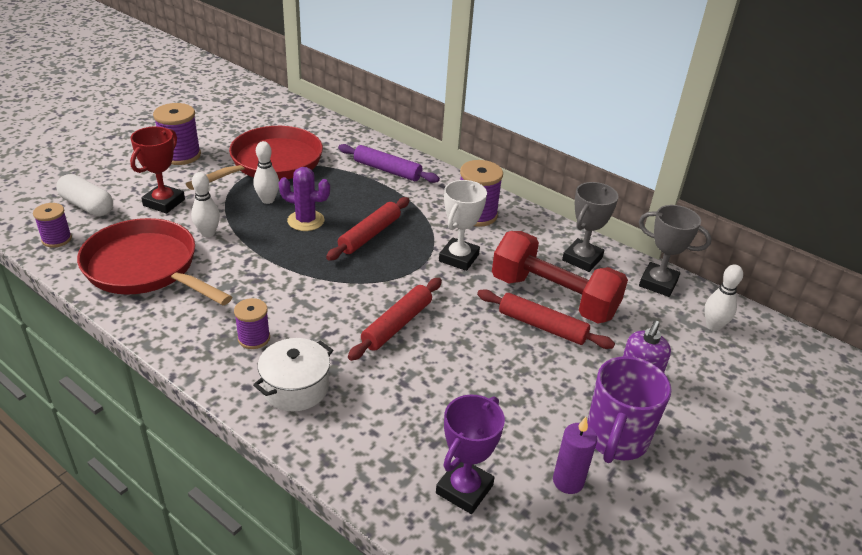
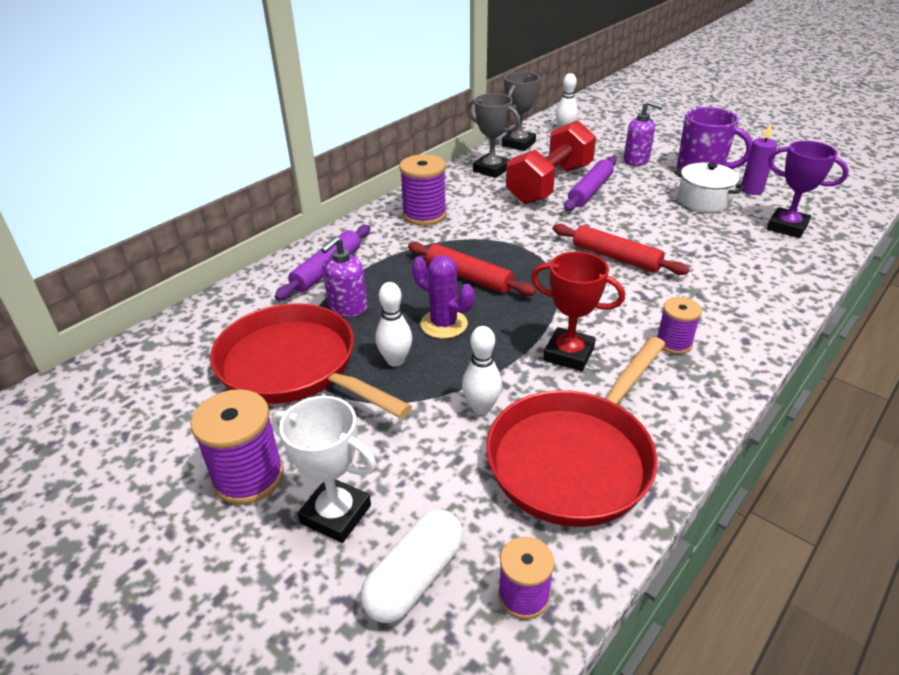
camera: 85 degrees left, 0 degrees up
red trophy [130,127,185,213] -> red trophy moved to [531,251,625,371]
white pot [253,338,333,411] -> white pot moved to [674,163,745,212]
purple cactus [279,167,330,231] -> purple cactus turned 75 degrees counterclockwise [412,255,474,339]
white trophy [439,180,487,271] -> white trophy moved to [271,396,376,543]
red rolling pin [477,289,615,349] -> purple rolling pin [564,156,616,211]
none -> purple soap dispenser [321,236,368,317]

